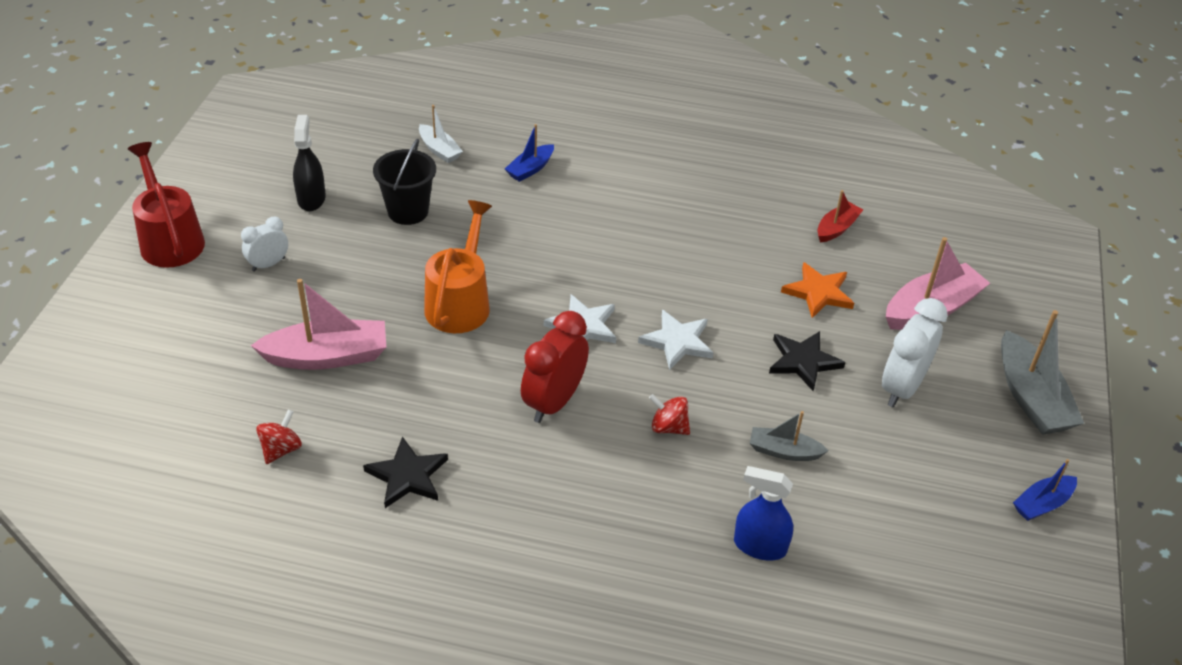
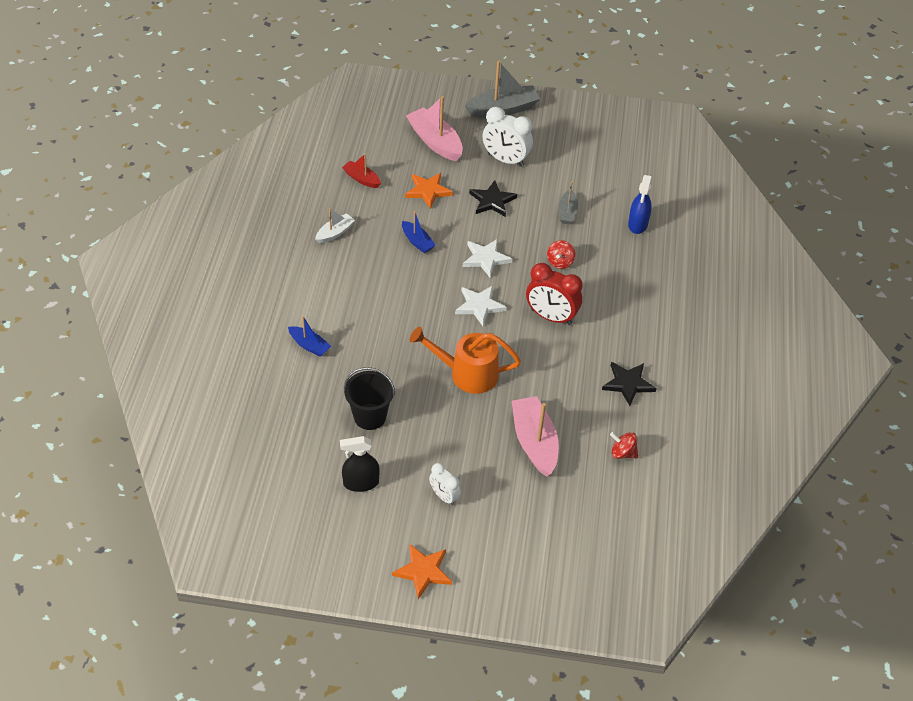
camera: 95 degrees left, 5 degrees up
red watering can [128,142,205,268] -> orange star [392,544,452,599]
white boat [419,105,463,163] -> white boat moved to [315,208,355,243]
blue boat [1013,459,1077,521] -> blue boat moved to [402,211,436,253]

